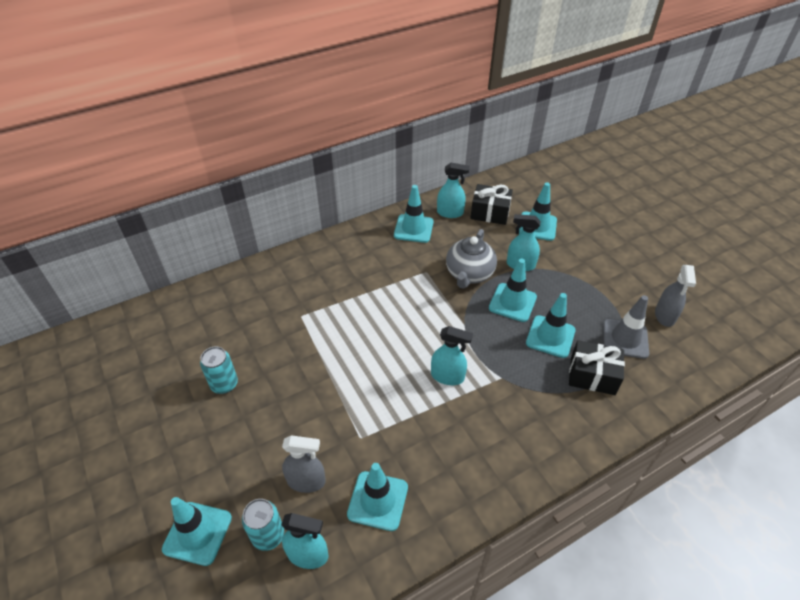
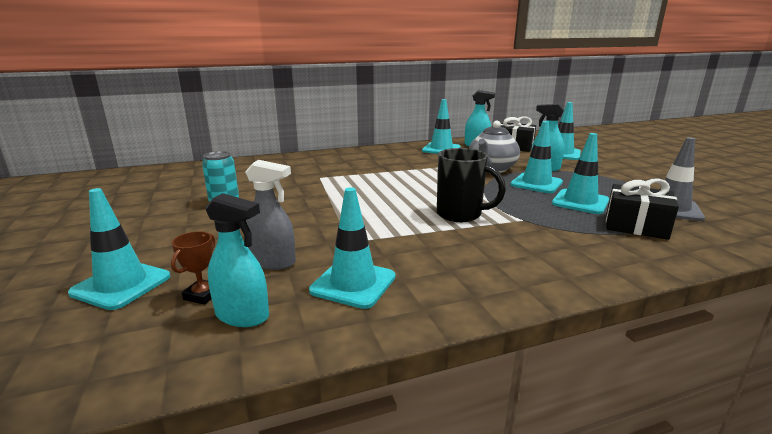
camera: 10 degrees right, 25 degrees down
turquoise can [242,499,284,551] -> brown trophy [171,231,215,305]
turquoise spray bottle [431,326,473,385] -> black mug [437,148,506,222]
grey spray bottle [655,265,696,327] -> none

